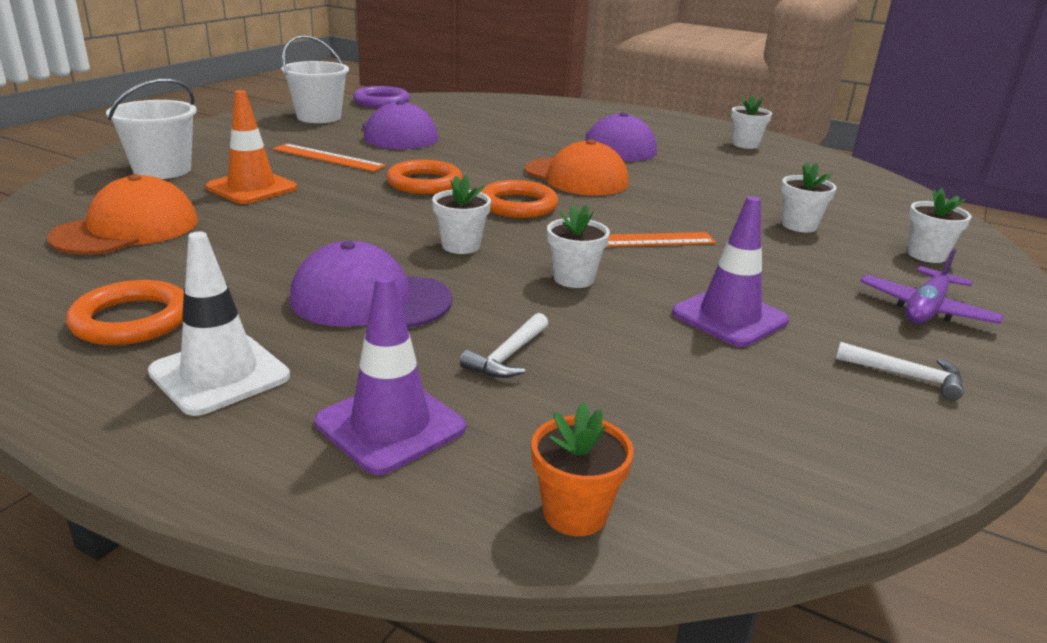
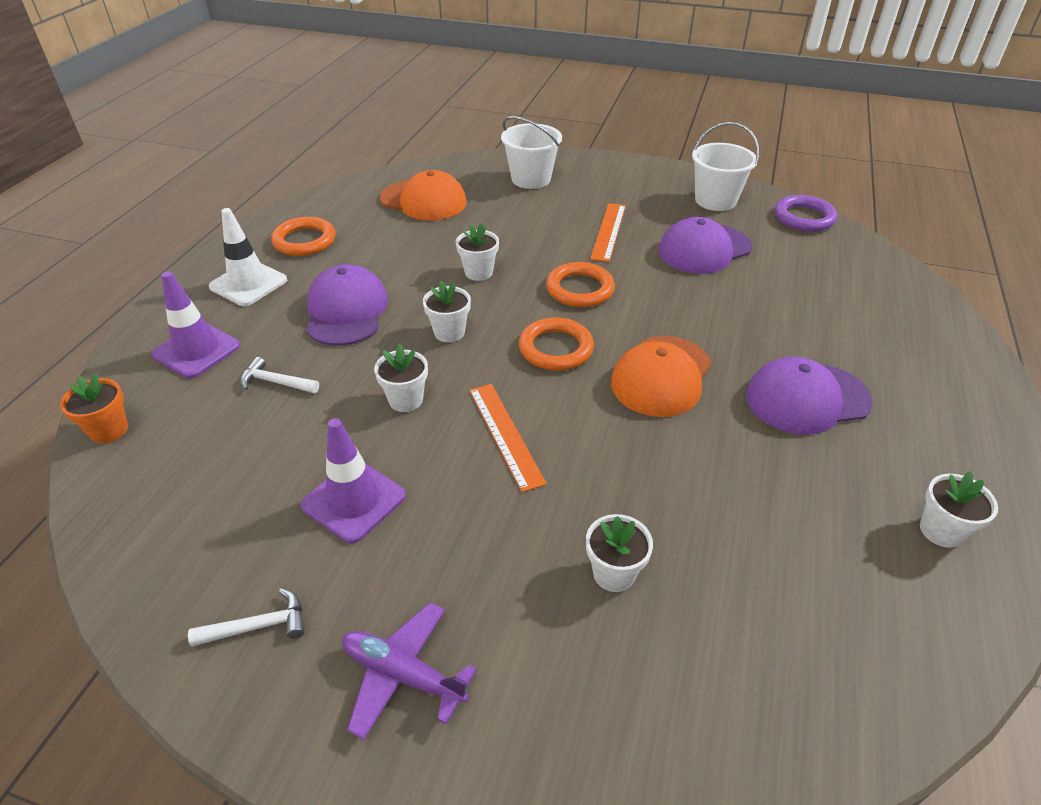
camera: 80 degrees right, 15 degrees up
orange traffic cone [206,90,297,204] -> none
white hammer [836,342,964,401] -> white hammer turned 120 degrees counterclockwise [188,589,305,647]
white flower pot [907,188,972,263] -> white flower pot moved to [456,223,499,281]

